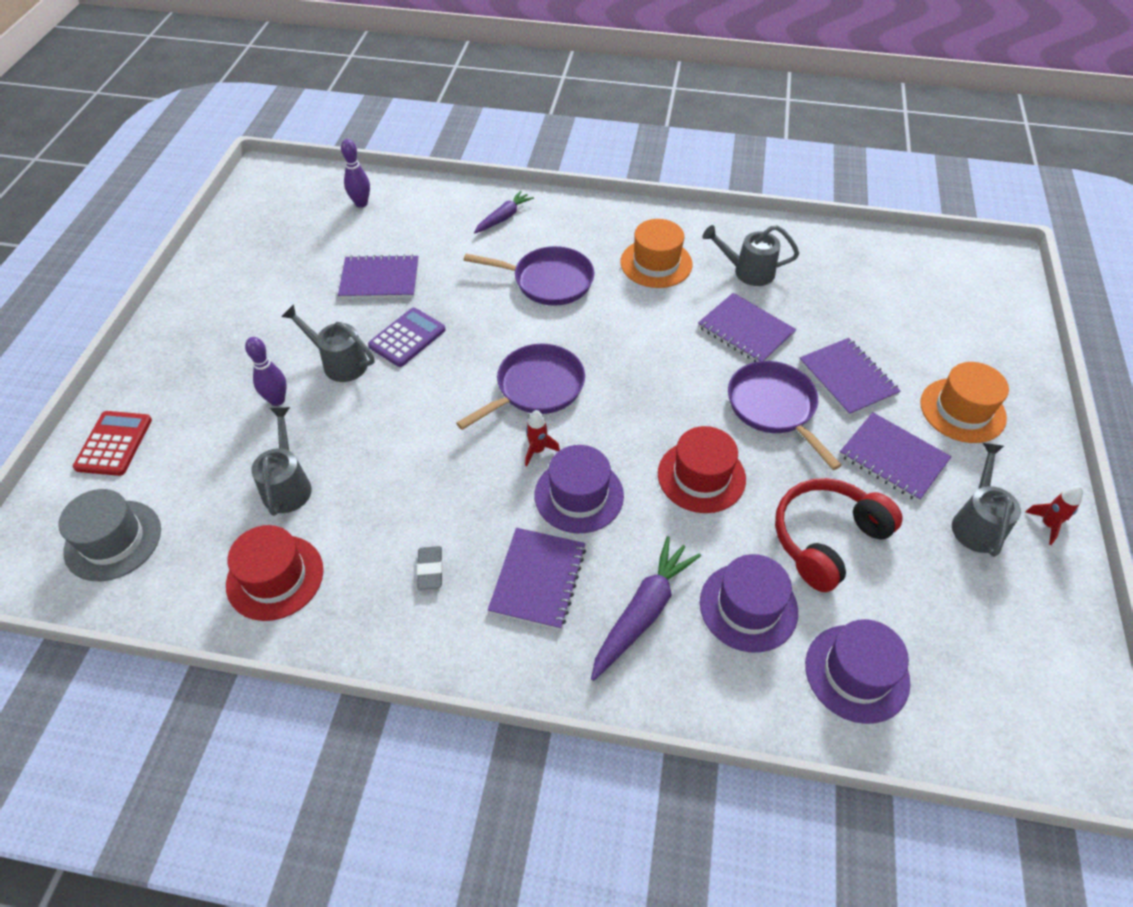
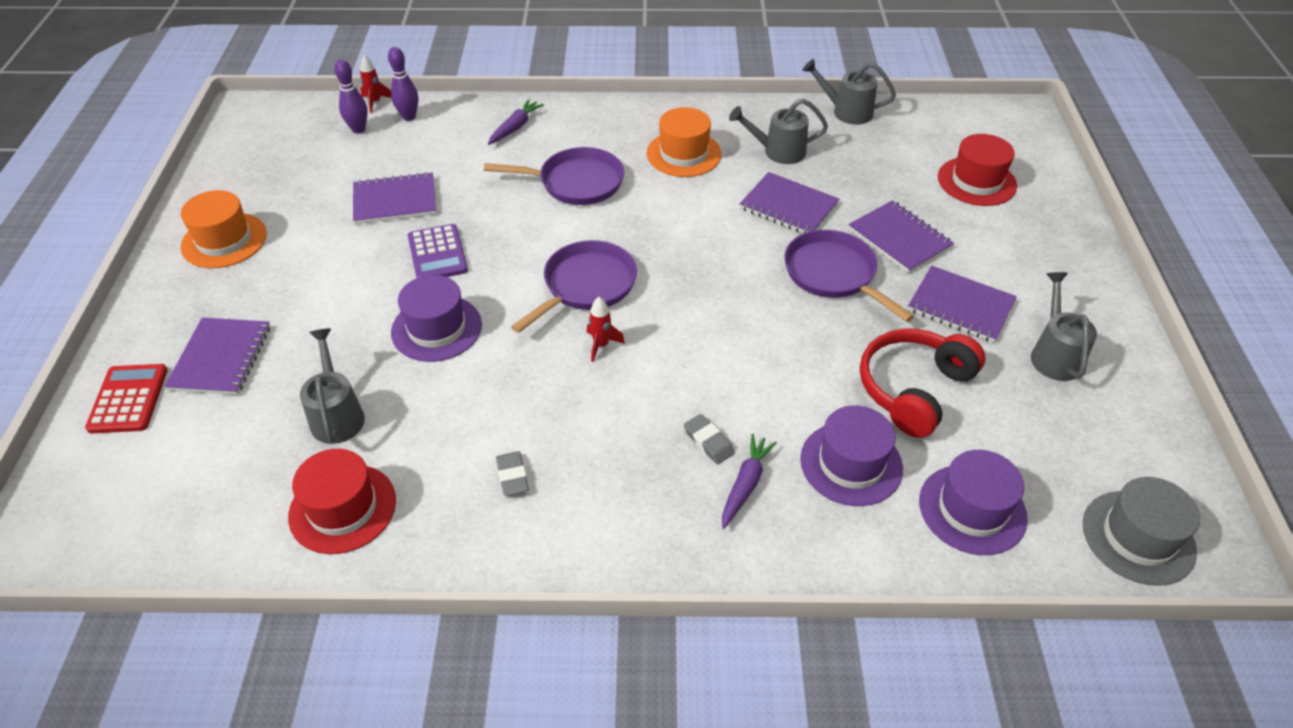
camera: 10 degrees left, 5 degrees down
grey hat [58,489,161,581] -> grey hat moved to [1083,477,1200,586]
purple bowling pin [245,337,287,406] -> purple bowling pin moved to [388,47,418,121]
grey watering can [281,304,374,382] -> grey watering can moved to [802,59,896,125]
purple calculator [368,308,446,367] -> purple calculator turned 135 degrees clockwise [408,224,468,278]
purple notebook [488,528,586,630] -> purple notebook moved to [164,317,270,395]
purple hat [534,445,624,533] -> purple hat moved to [391,275,482,362]
purple carrot [591,536,701,681] -> purple carrot [722,434,777,529], size x0.64
red hat [658,426,746,513] -> red hat moved to [938,134,1017,206]
orange hat [920,362,1009,443] -> orange hat moved to [181,190,267,268]
red rocket [1026,486,1083,545] -> red rocket moved to [360,55,391,113]
none -> grey eraser [684,414,735,464]

